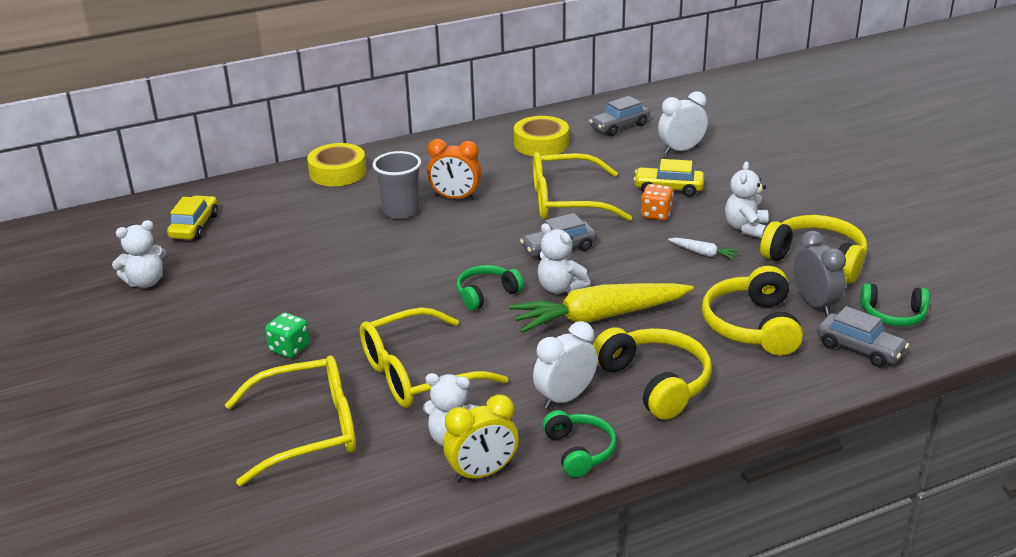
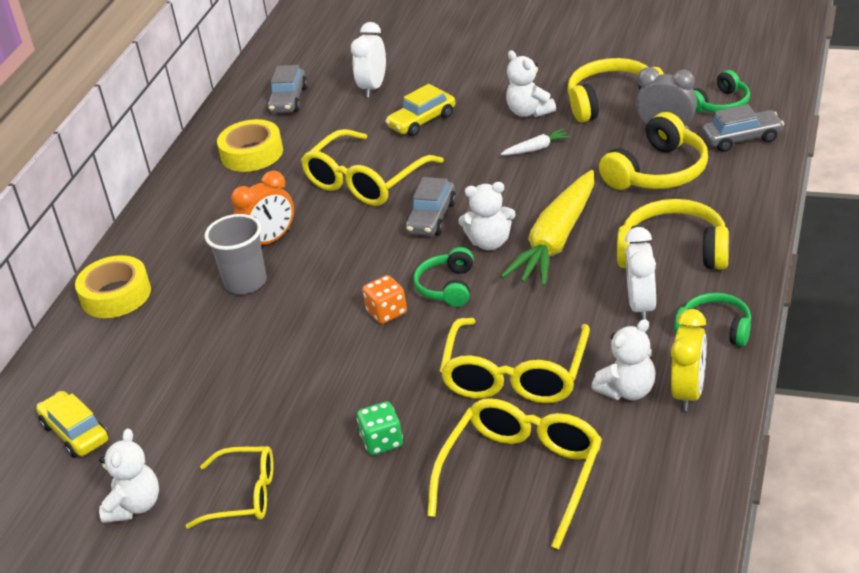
camera: 45 degrees left, 5 degrees up
orange dice [641,184,673,220] -> orange dice moved to [362,275,407,324]
yellow headphones [702,266,803,356] -> yellow headphones turned 90 degrees counterclockwise [599,112,708,190]
none -> yellow glasses [186,446,274,529]

